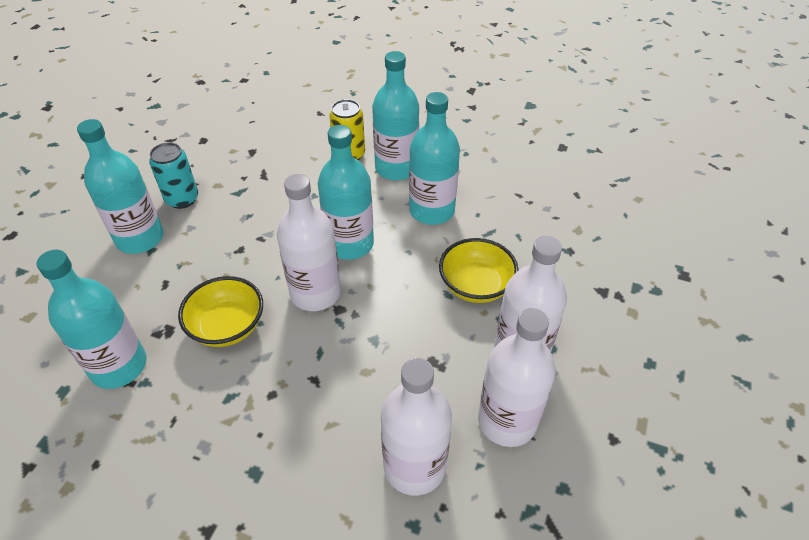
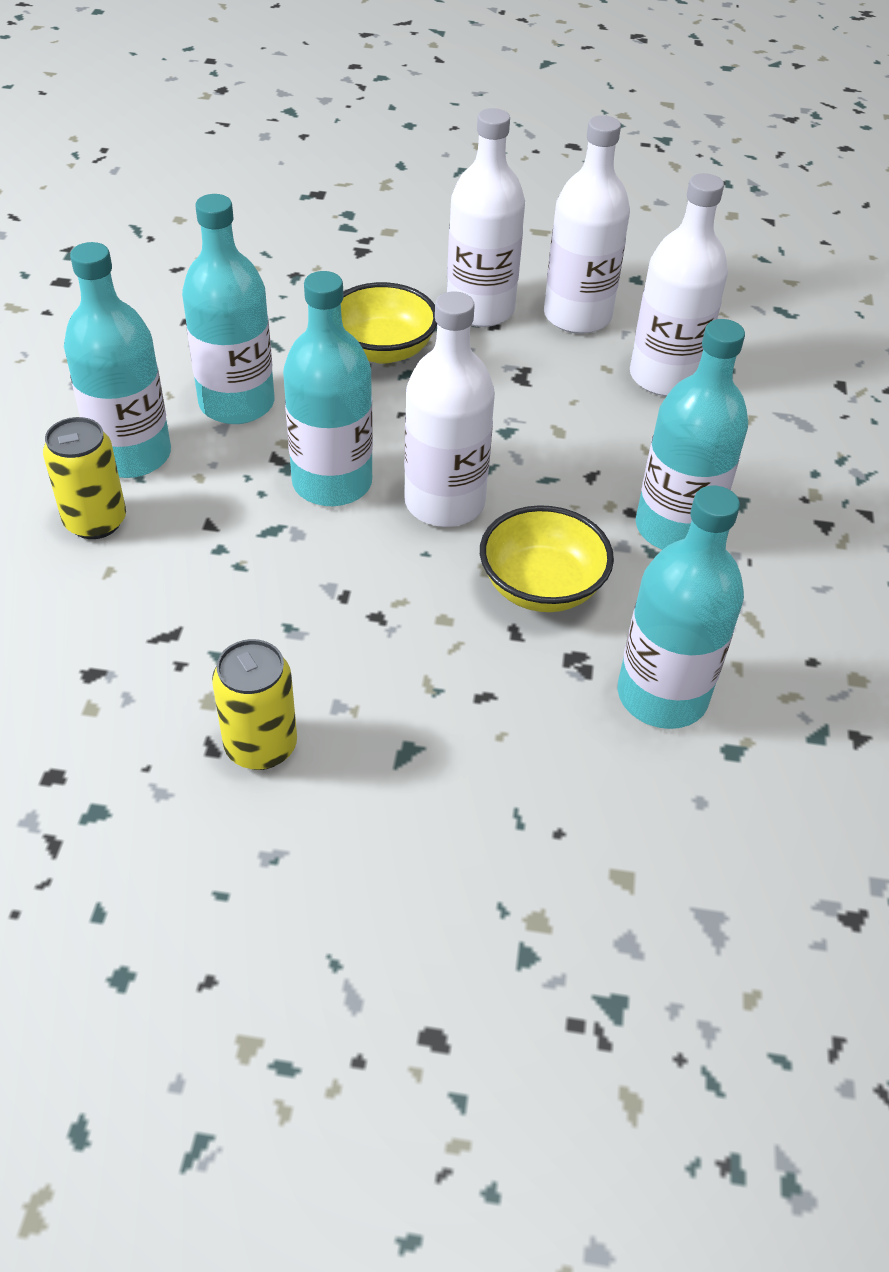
camera: 105 degrees left, 0 degrees up
turquoise bottle [77,119,164,254] -> turquoise bottle moved to [636,319,748,550]
turquoise can [149,142,198,209] -> yellow can [212,639,297,770]

